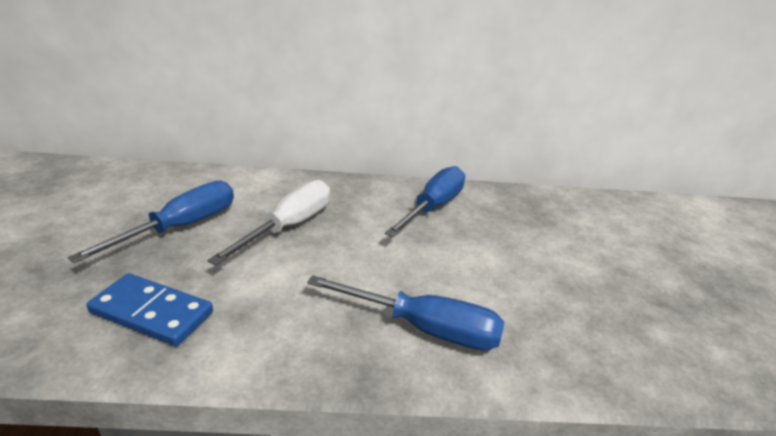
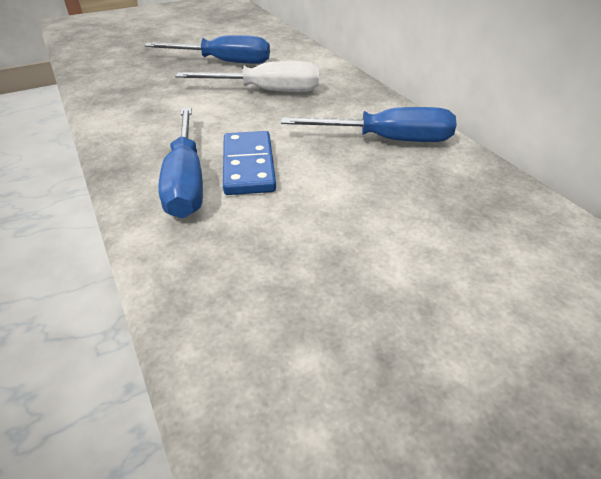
camera: 65 degrees right, 10 degrees up
blue domino [87,273,213,346] -> blue domino moved to [223,131,276,195]

